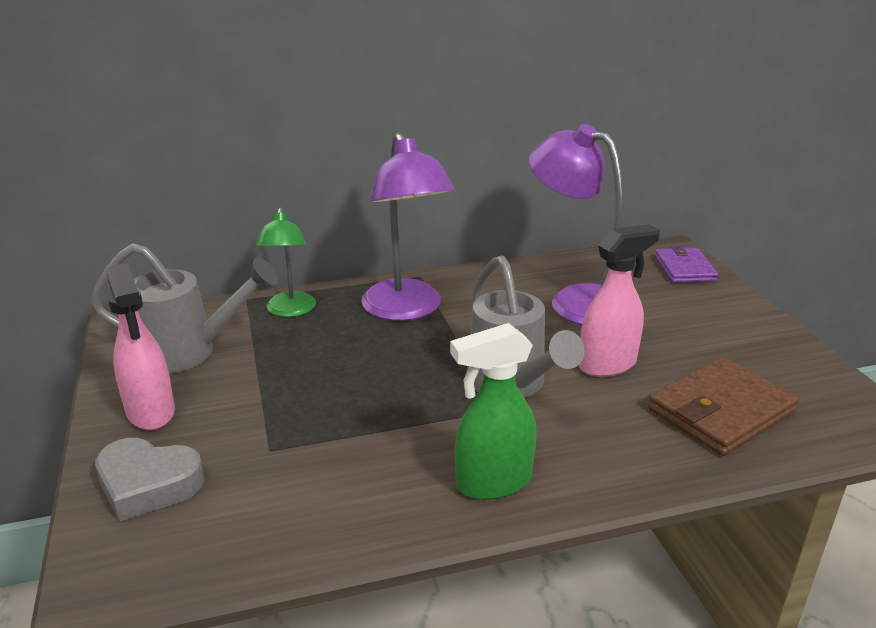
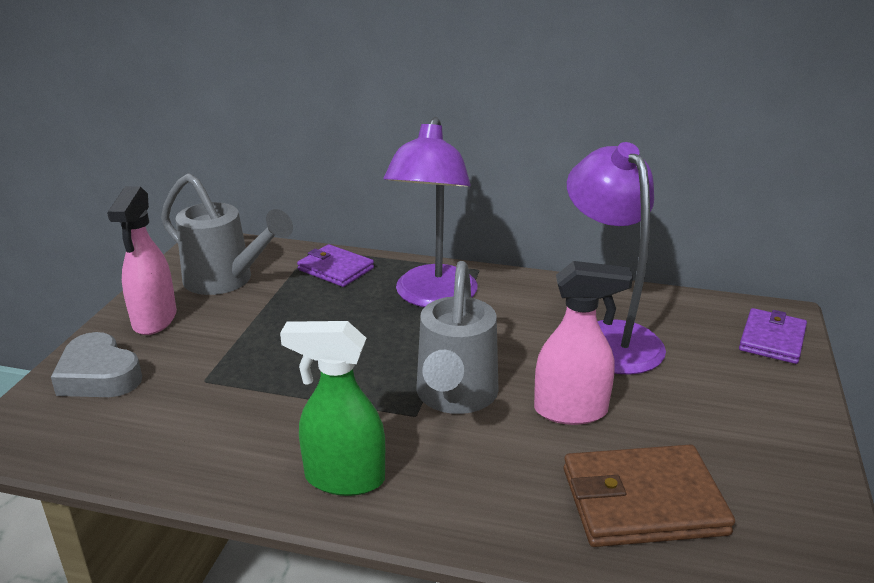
camera: 30 degrees right, 0 degrees up
green lamp [256,207,316,317] -> purple wallet [297,244,374,287]

